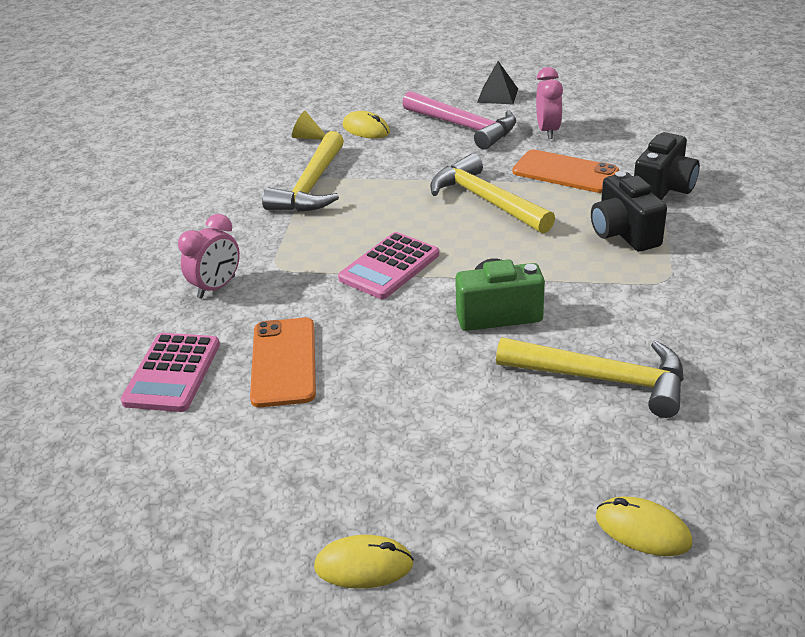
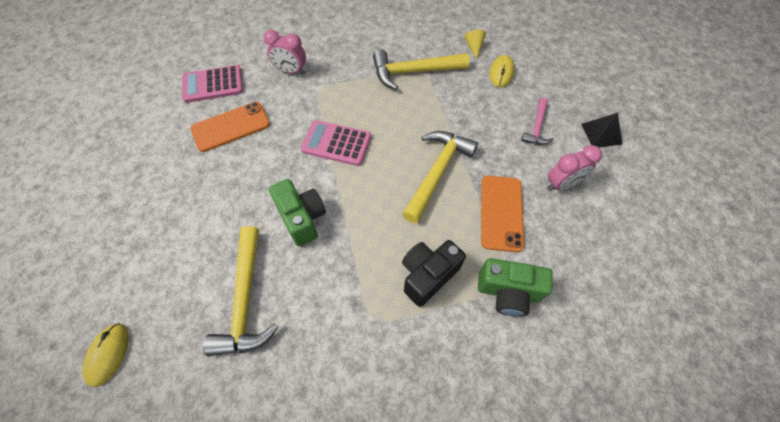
camera: 65 degrees right, 25 degrees up
yellow mouse [314,535,414,589] -> none
pink hammer [402,91,516,150] -> pink hammer [521,98,554,145], size x0.56
black camera [634,132,700,200] -> green camera [478,258,553,317]

